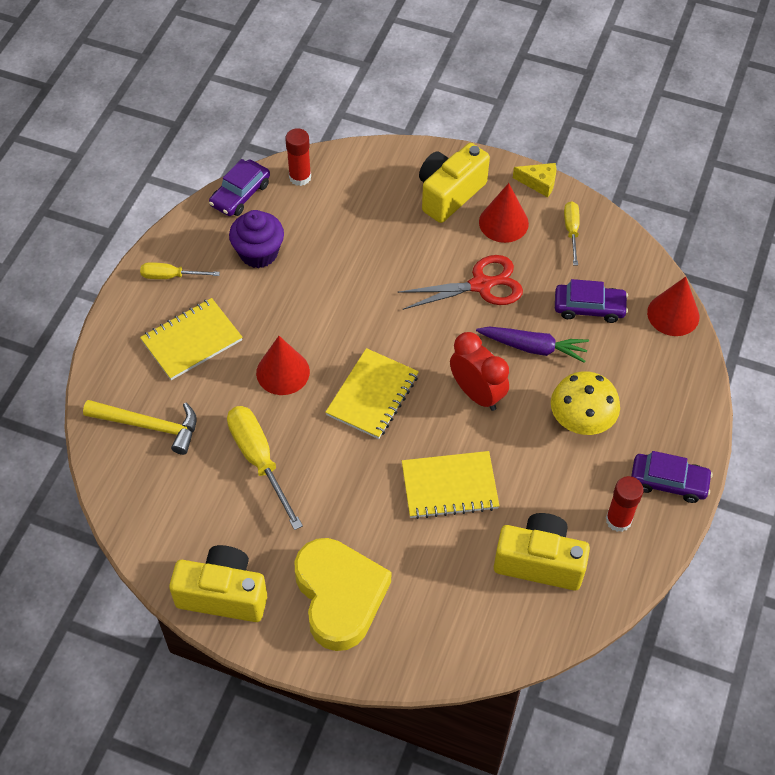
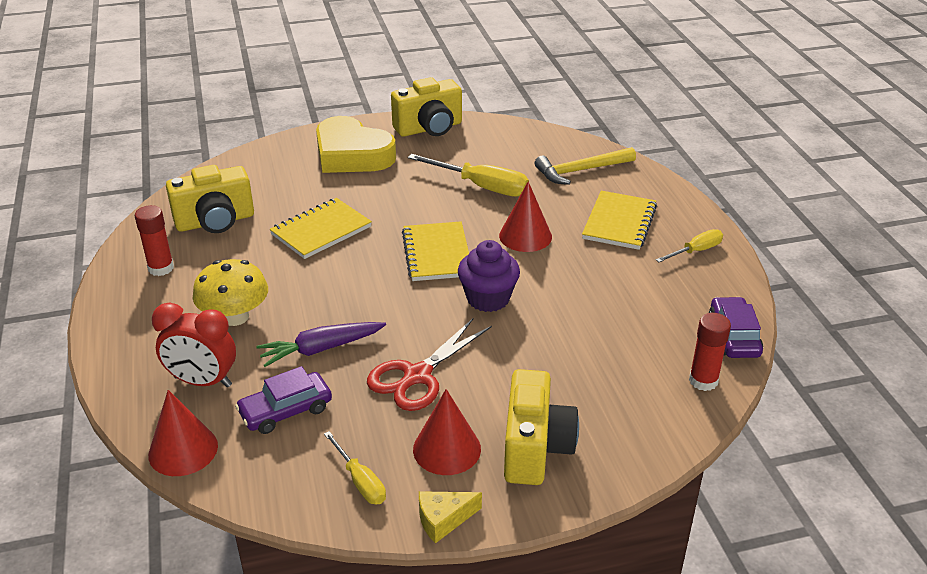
camera: 145 degrees right, 20 degrees down
purple cupcake [229,210,284,268] -> purple cupcake moved to [458,240,520,312]
red clock [450,332,509,411] -> red clock moved to [152,303,236,387]
purple car [631,451,713,503] -> none

